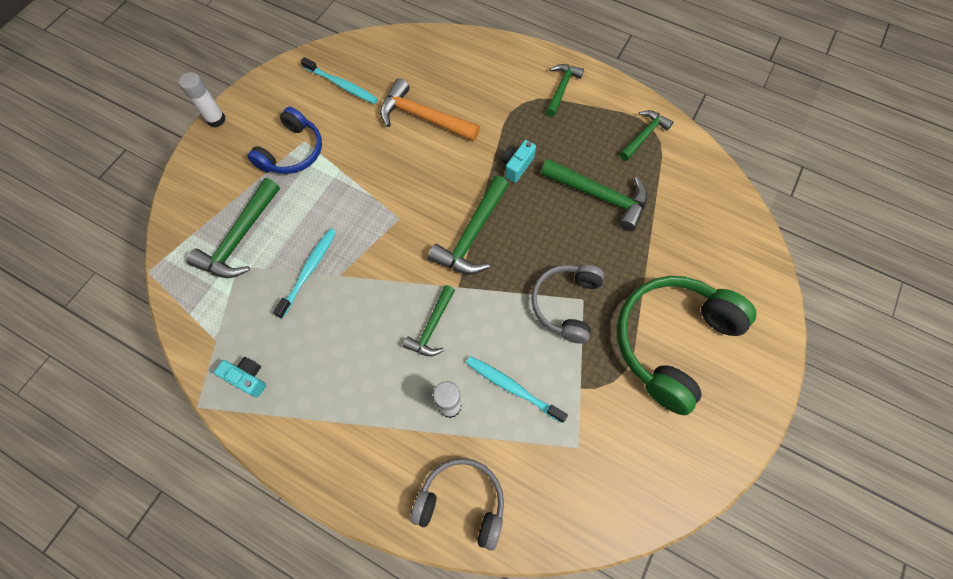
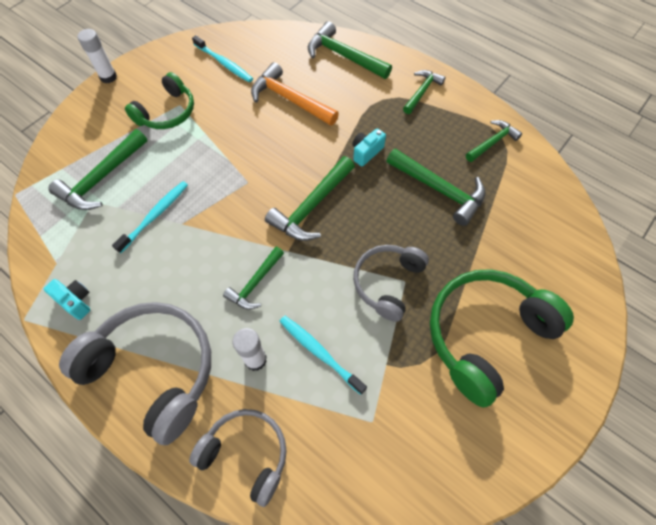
camera: 10 degrees right, 5 degrees down
blue headphones [247,107,322,174] -> green headphones [125,72,194,129]
none -> grey headphones [59,302,211,445]
none -> green hammer [308,21,392,79]

